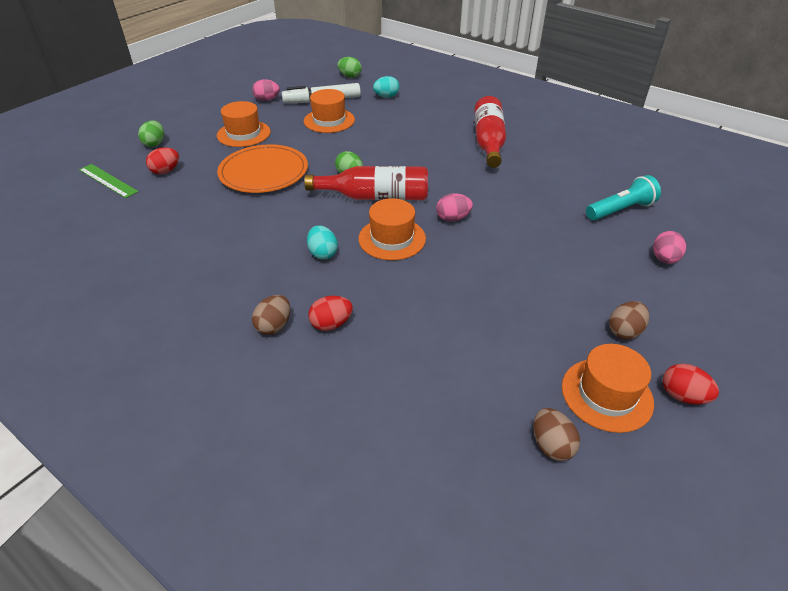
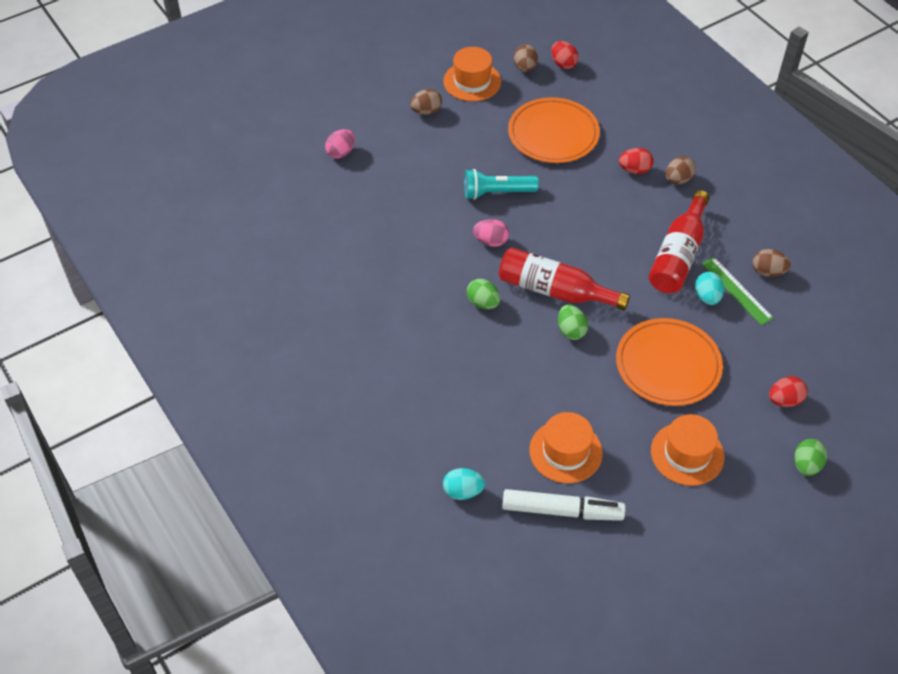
camera: 160 degrees left, 10 degrees up
green ruler [79,164,138,198] -> green ruler moved to [702,257,774,325]
pink egg [252,79,280,101] -> none
turquoise egg [307,225,338,260] -> turquoise egg moved to [695,272,724,305]
green egg [337,57,362,78] -> green egg moved to [467,279,500,309]
orange hat [359,198,426,260] -> none
red bottle [474,96,506,168] -> red bottle moved to [649,190,709,293]
turquoise flashlight [586,175,661,220] -> turquoise flashlight moved to [464,169,539,200]
red egg [663,364,719,405] -> red egg moved to [551,41,579,69]
none -> orange plate [508,97,600,163]
none -> brown egg [753,249,791,277]

